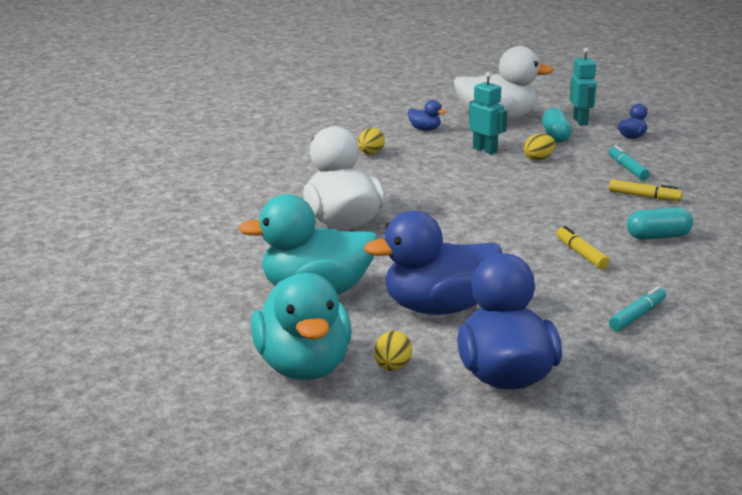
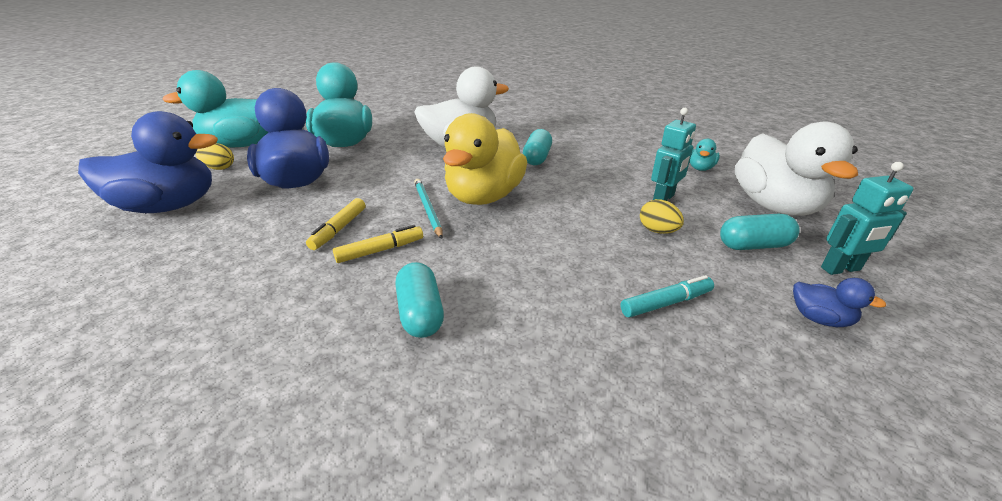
camera: 85 degrees right, 10 degrees up
yellow egg [357,128,385,154] -> none
blue duck [408,100,446,131] -> turquoise duck [690,139,720,171]
yellow marker [609,179,683,201] -> yellow marker moved to [306,198,365,250]
turquoise marker [609,286,666,331] -> none
none -> turquoise pencil [414,179,443,239]
none -> yellow duck [443,113,527,205]
none -> turquoise capsule [523,129,552,165]

